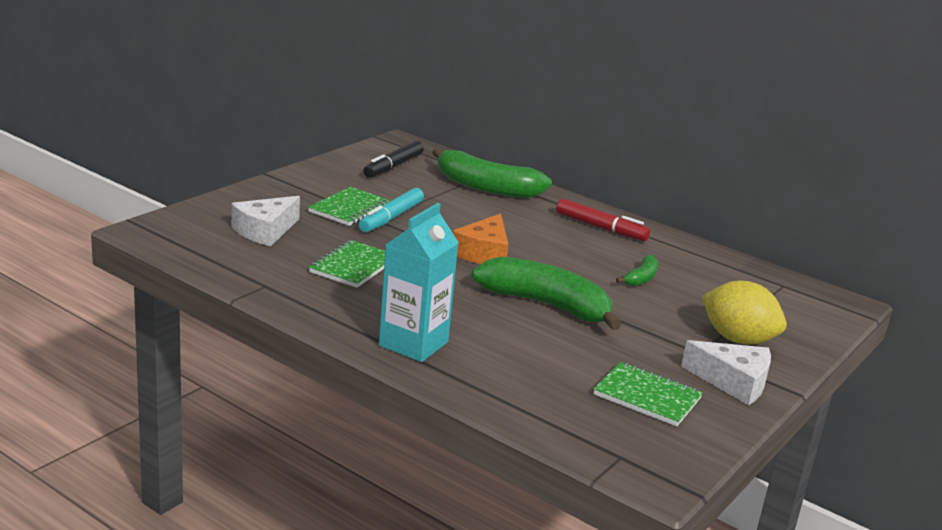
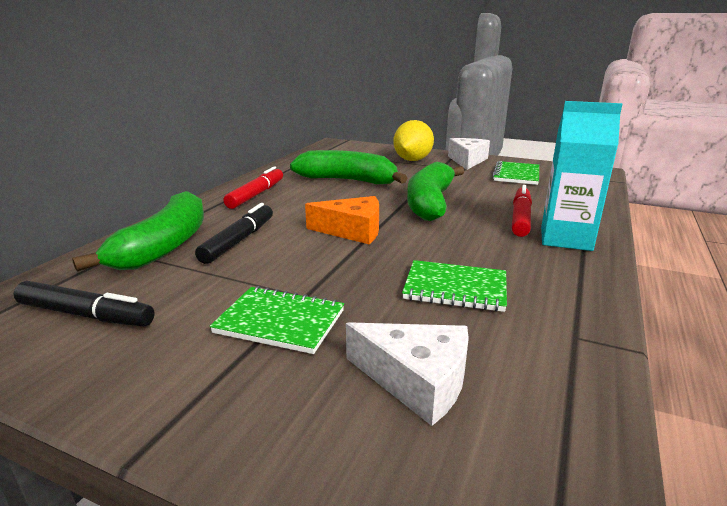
camera: 100 degrees left, 0 degrees up
turquoise marker [359,188,424,232] -> none
green banana [616,255,658,286] -> green banana [290,150,408,184], size x2.15
none -> black marker [195,203,273,264]
none -> red marker [512,185,532,237]

